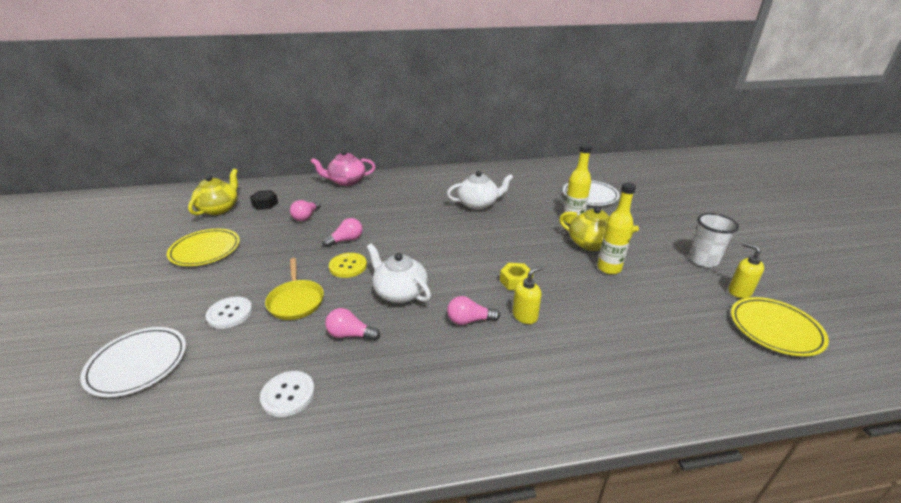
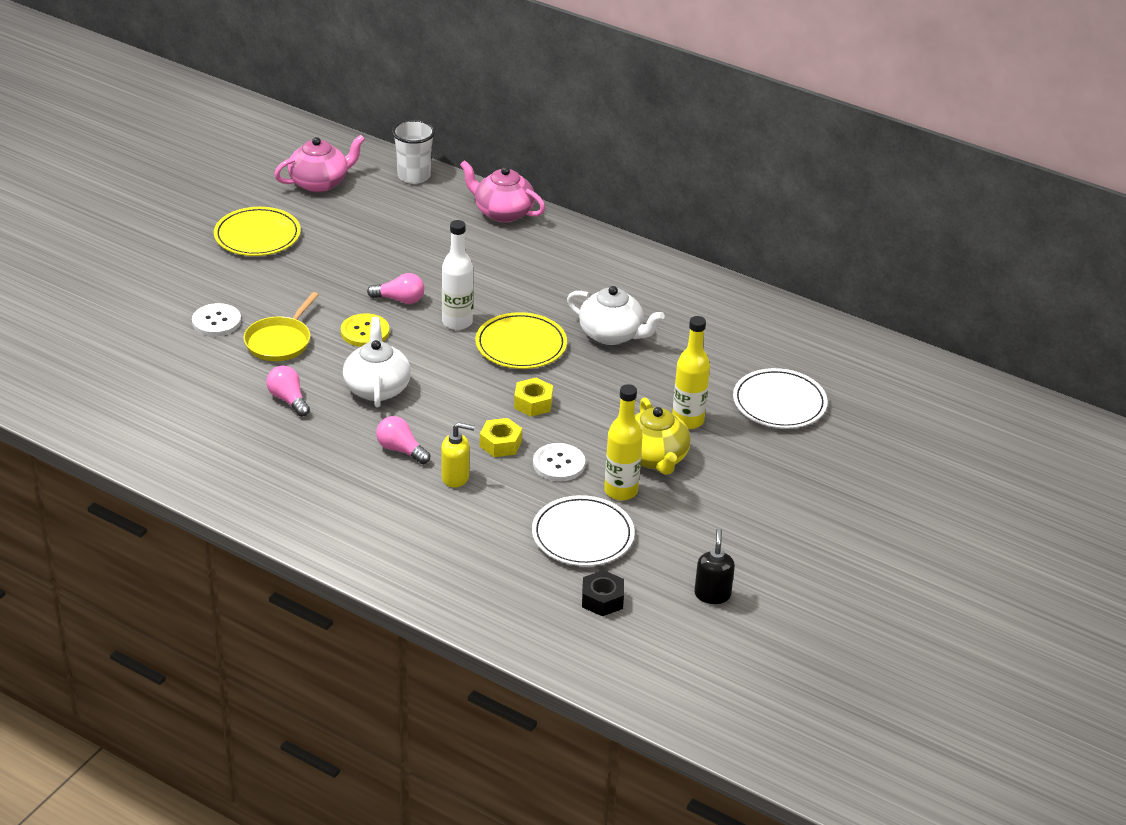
camera: 40 degrees right, 5 degrees up
white plate [80,327,186,397] -> white plate moved to [532,495,634,566]
yellow teapot [188,169,238,215] -> pink teapot [274,135,365,192]
black nut [250,190,278,210] -> black nut moved to [582,570,624,616]
white button [260,371,315,417] -> white button moved to [533,443,585,482]
pink light bulb [290,200,321,221] -> none
white cup [689,213,739,267] -> white cup moved to [392,120,435,184]
yellow soap dispenser [728,242,764,298] -> black soap dispenser [694,528,735,604]
yellow plate [731,297,829,356] -> yellow plate moved to [475,312,567,369]
none -> white bottle [442,220,473,330]
none -> yellow nut [514,378,553,417]

